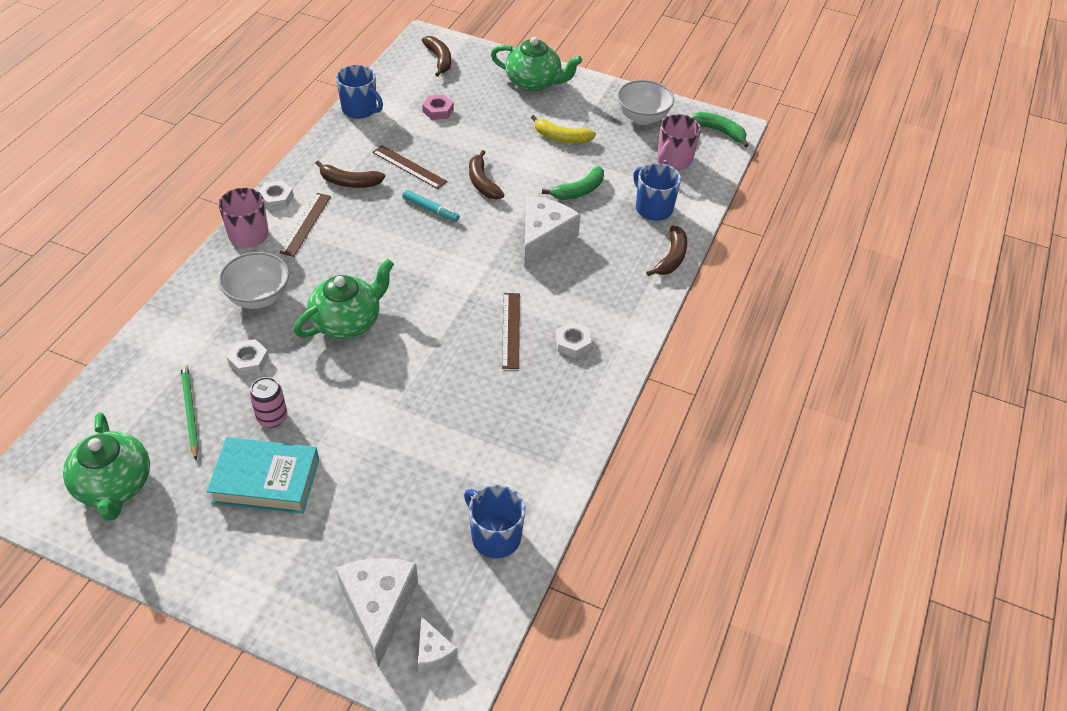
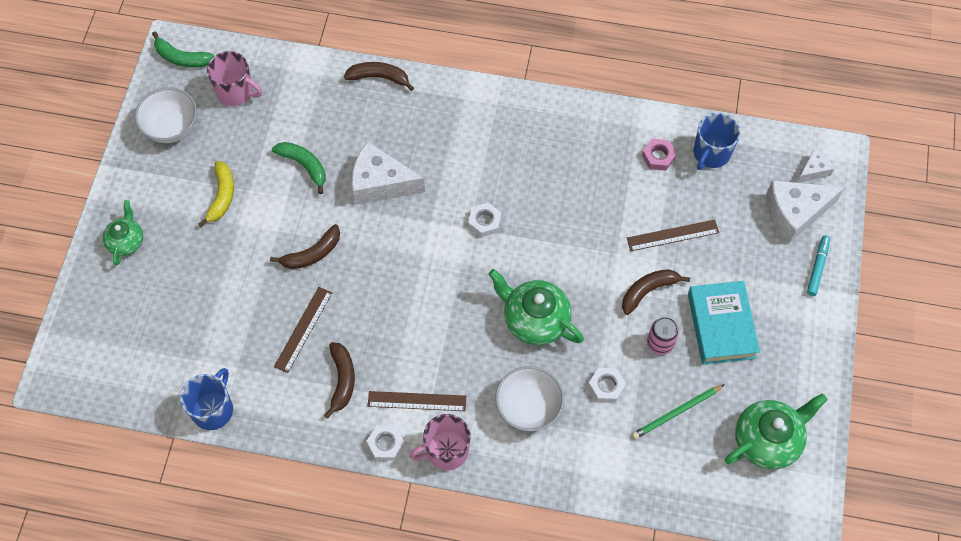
camera: 100 degrees left, 15 degrees up
turquoise marker [403,190,460,222] -> turquoise marker moved to [807,235,830,296]
brown banana [422,36,451,77] -> brown banana moved to [622,269,690,315]
pink nut [422,95,454,120] -> pink nut moved to [642,139,677,171]
green teapot [491,37,582,91] -> green teapot [103,200,143,265], size x0.61
brown ruler [502,293,520,369] -> brown ruler moved to [627,220,719,251]
white nut [555,322,591,358] -> white nut moved to [468,203,501,237]
blue mug [633,163,681,221] -> none
green banana [690,112,749,147] -> green banana turned 90 degrees counterclockwise [152,32,214,67]

